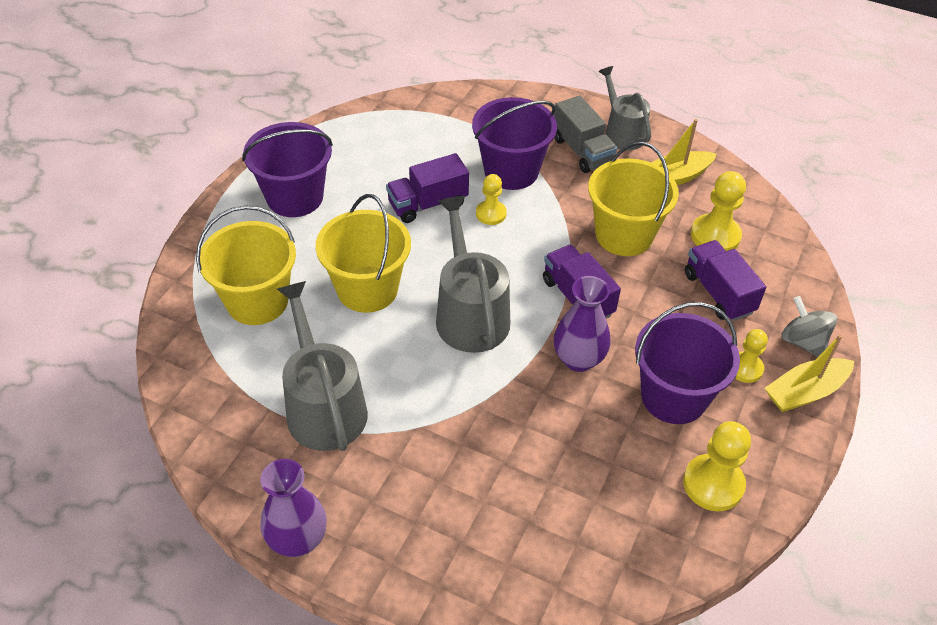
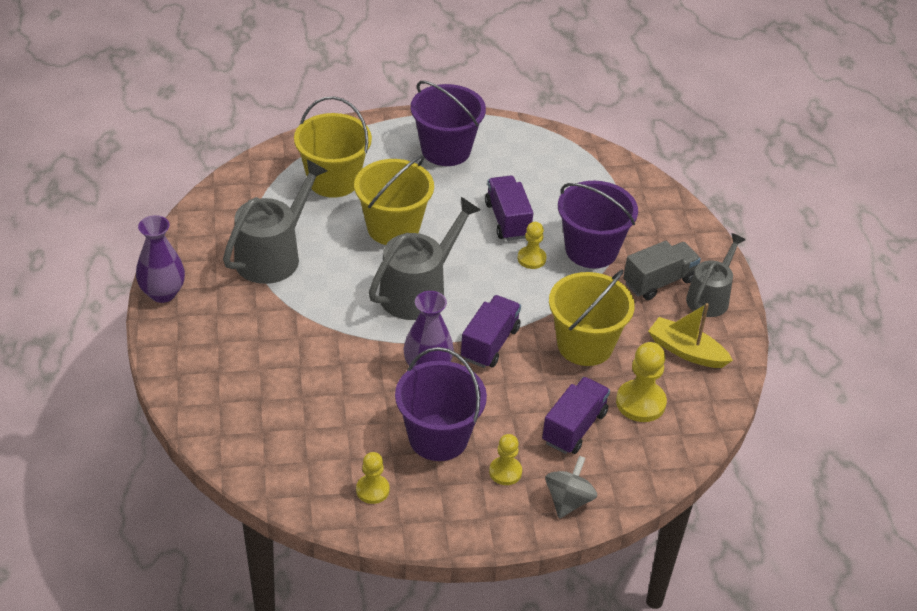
camera: 55 degrees right, 5 degrees down
purple truck [386,153,469,223] -> purple truck turned 45 degrees clockwise [485,176,533,241]
grey truck [554,95,617,173] -> grey truck turned 150 degrees counterclockwise [623,241,701,300]
yellow pawn [683,421,751,512] -> yellow pawn [356,452,389,504], size x0.63
yellow boat [765,334,854,412] -> none

